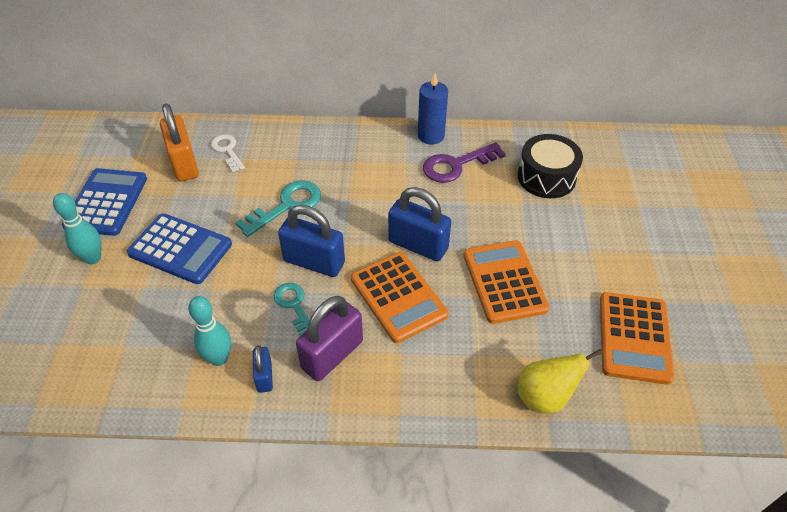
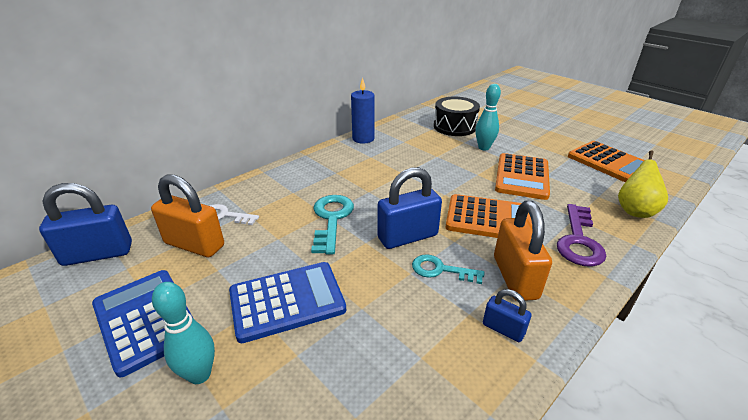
camera: 45 degrees left, 15 degrees down
turquoise bowling pin [188,296,231,366] -> turquoise bowling pin moved to [475,84,501,151]
purple padlock [296,296,363,381] -> orange padlock [494,201,552,301]
blue padlock [388,187,451,261] -> blue padlock moved to [39,183,132,266]
purple key [423,142,506,183] -> purple key moved to [557,204,606,267]
orange calculator [463,240,549,324] -> orange calculator turned 105 degrees counterclockwise [495,153,550,200]

